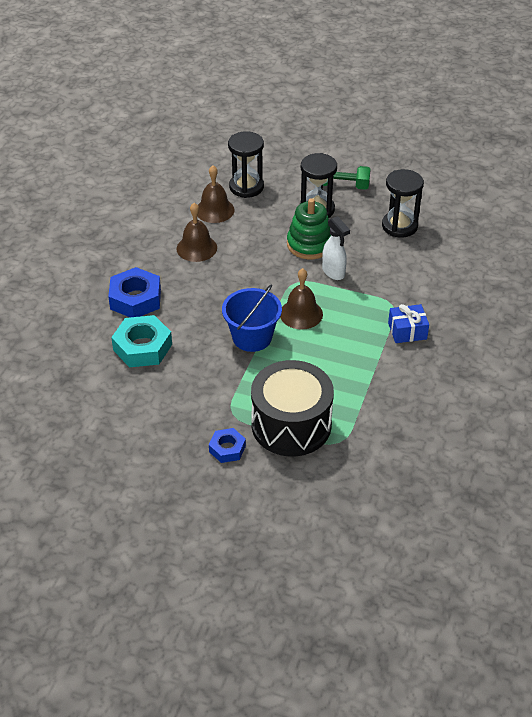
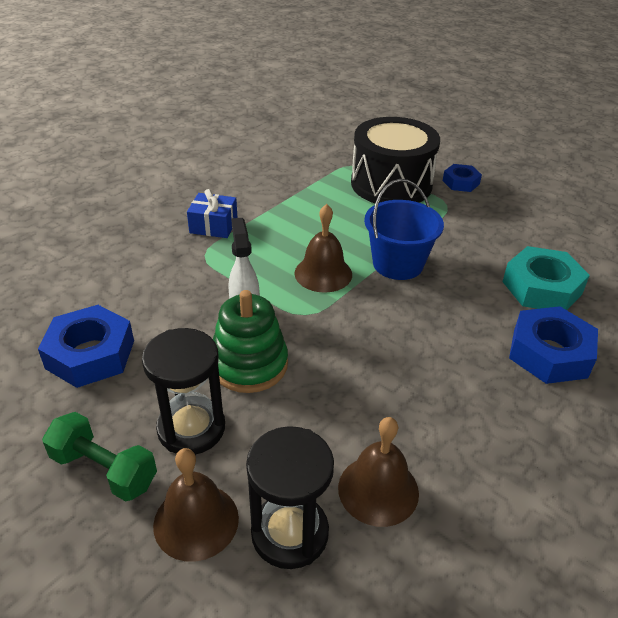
camera: 160 degrees left, 5 degrees down
brown bell [176,203,217,262] -> brown bell moved to [153,448,239,562]
black hourglass [382,169,424,238] -> blue nut [38,305,134,388]

